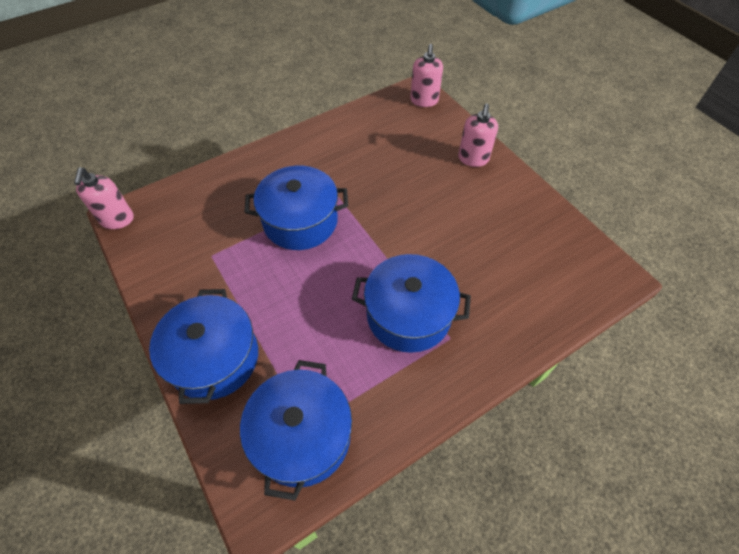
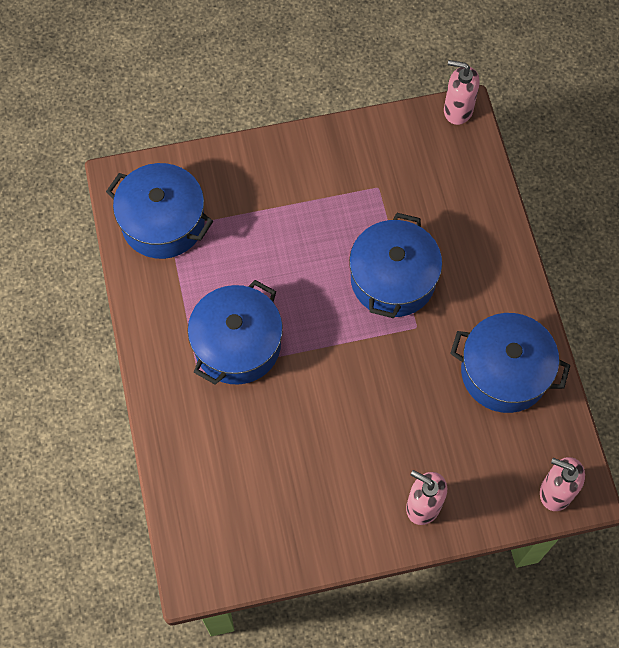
camera: 110 degrees right, 10 degrees up
blue pot [149,289,258,404] -> blue pot moved to [450,313,570,413]

